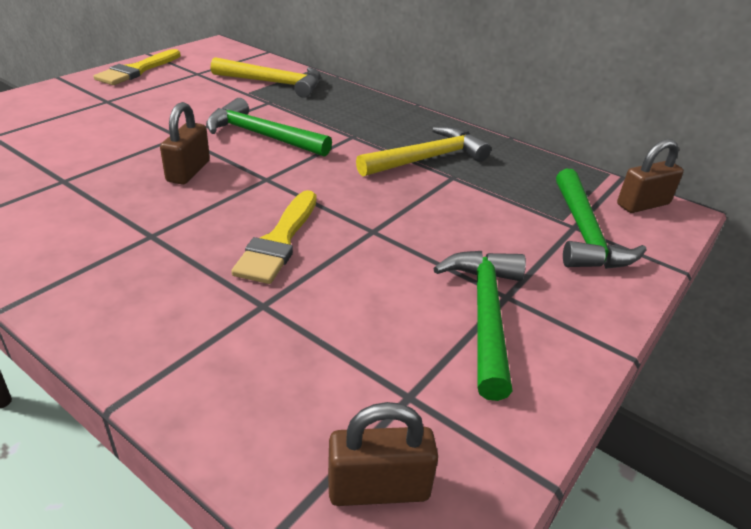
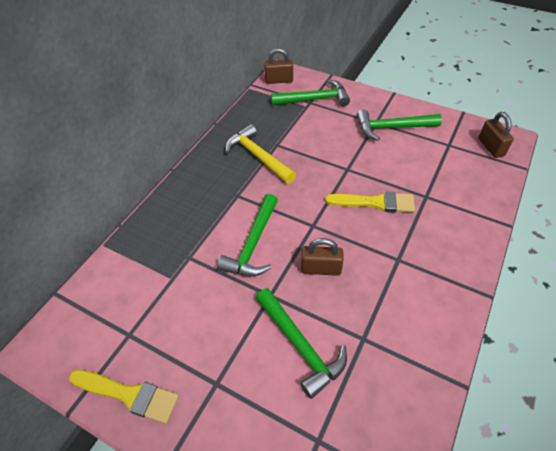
camera: 95 degrees left, 15 degrees up
yellow hammer [211,57,321,98] -> none
brown padlock [617,139,684,213] -> brown padlock turned 60 degrees counterclockwise [264,48,293,84]
none -> green hammer [255,288,347,399]

